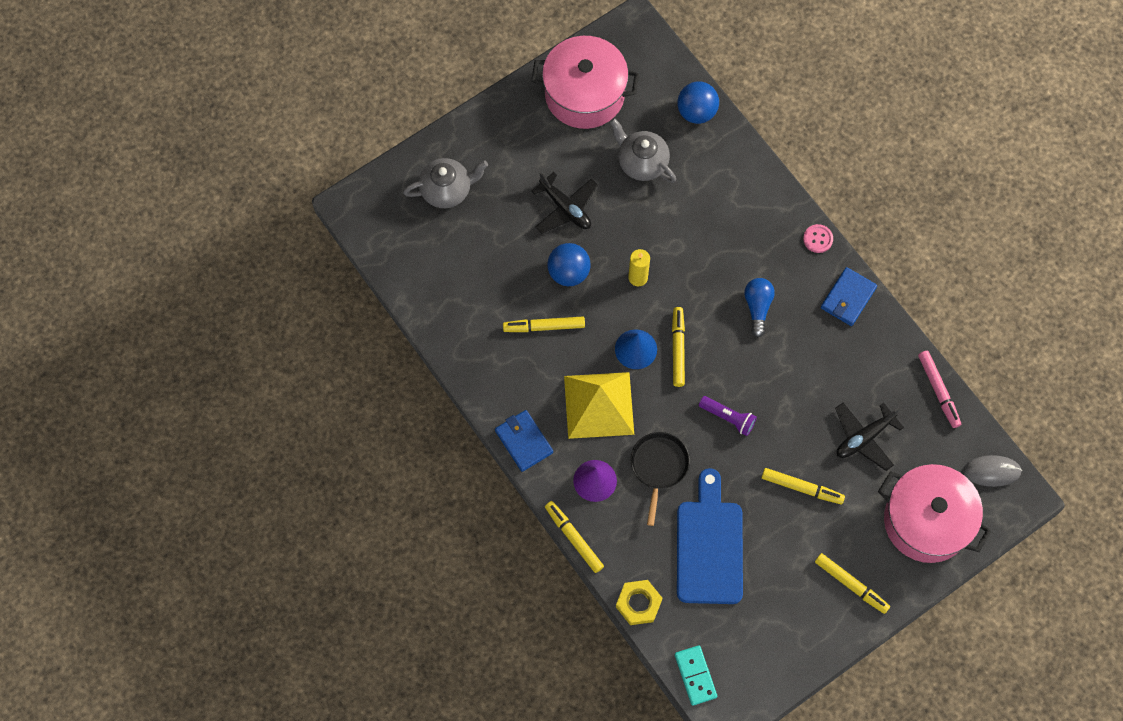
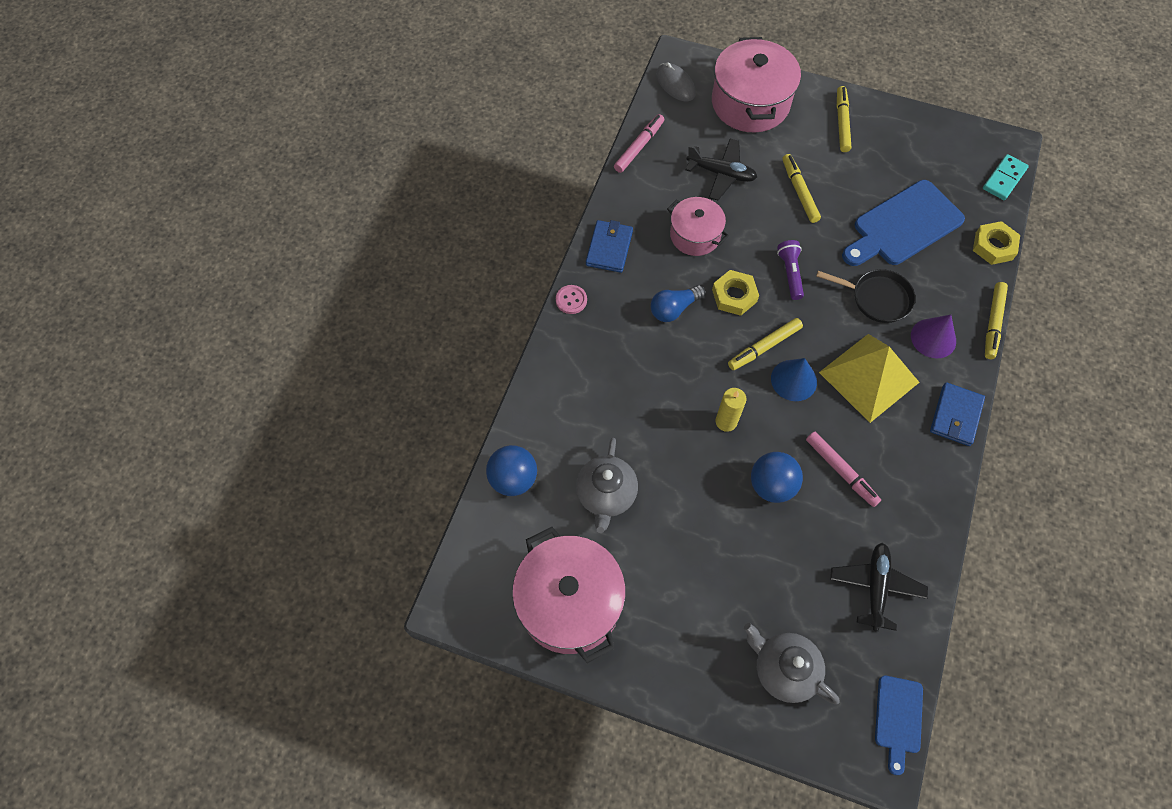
camera: 125 degrees left, 5 degrees down
yellow marker [503,316,585,332] -> pink marker [806,431,881,507]
black plane [531,172,598,234] -> black plane moved to [830,543,928,631]
black pan [631,432,690,526] -> black pan turned 135 degrees counterclockwise [816,269,916,323]
blue wallet [821,267,877,326] -> blue wallet turned 75 degrees counterclockwise [586,220,633,273]
none -> pink pot [667,197,729,256]
none -> yellow nut [712,270,759,316]
none -> blue cutting board [875,676,923,775]

